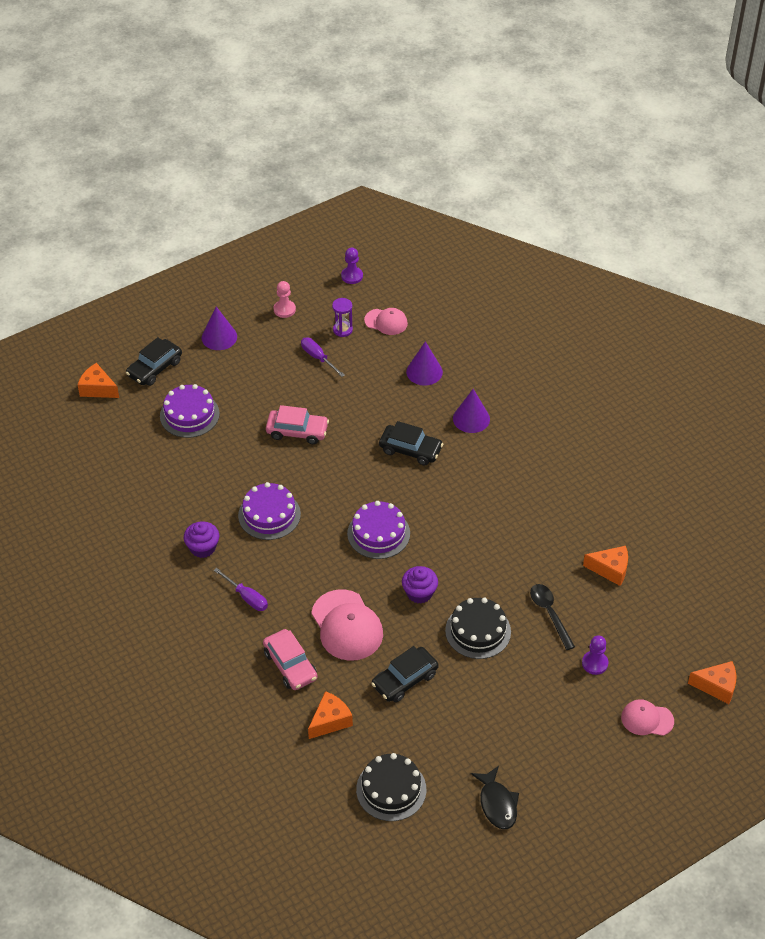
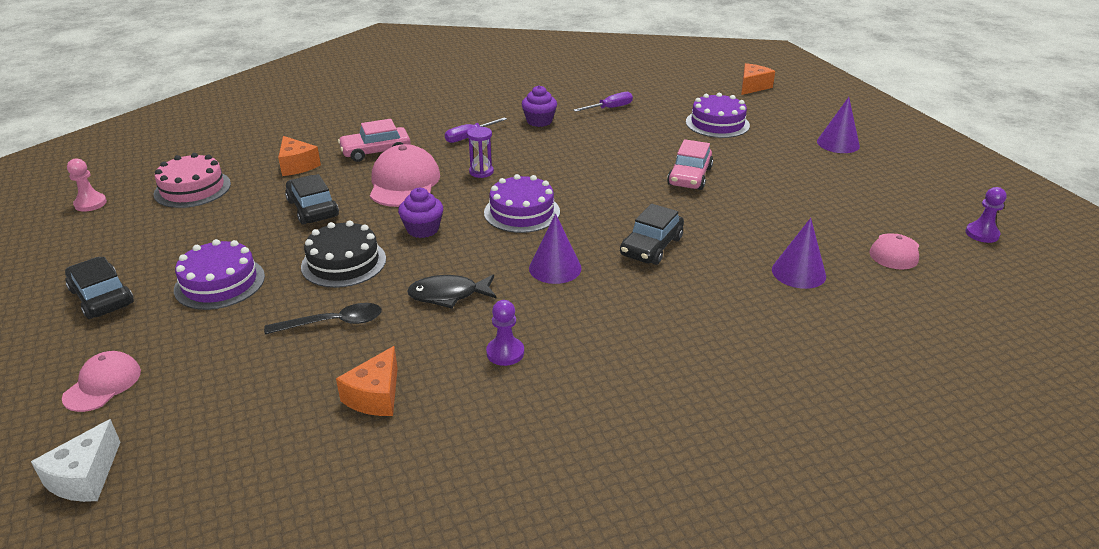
camera: 100 degrees right, 15 degrees down
black car [126,337,182,386] -> black car moved to [65,257,134,319]
purple cake [238,482,301,540] -> purple cake moved to [174,239,265,310]
pink pawn [274,281,296,318] -> pink pawn moved to [67,158,107,212]
purple screwdriver [301,338,345,377] -> purple screwdriver moved to [574,92,633,112]
pink cap [311,589,383,661] -> pink cap turned 105 degrees clockwise [370,144,440,207]
purple hourglass [332,298,353,337] -> purple hourglass moved to [467,127,494,178]
black cake [356,753,426,821] -> pink cake [154,153,231,208]
purple cone [453,389,490,433] -> purple cone moved to [529,213,582,284]
black fish [471,766,519,829] -> black fish moved to [407,275,497,309]
purple pawn [582,635,608,675] -> purple pawn moved to [486,300,524,366]
orange cheese [688,661,736,704] -> white cheese [31,419,120,502]

